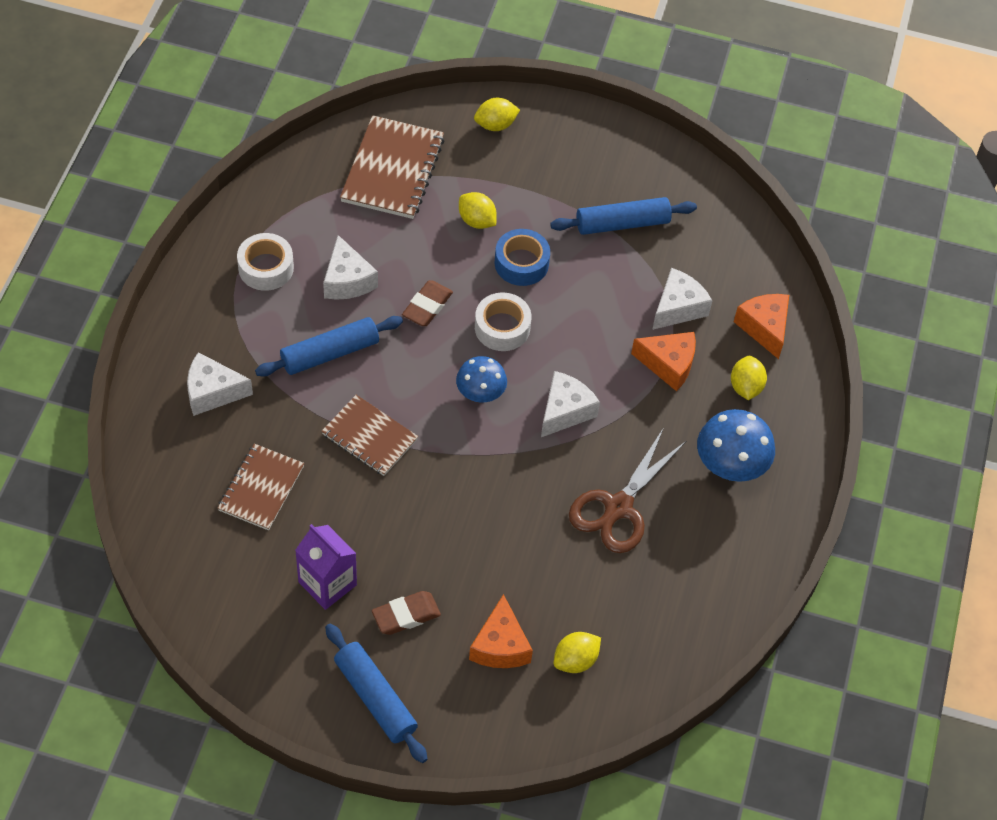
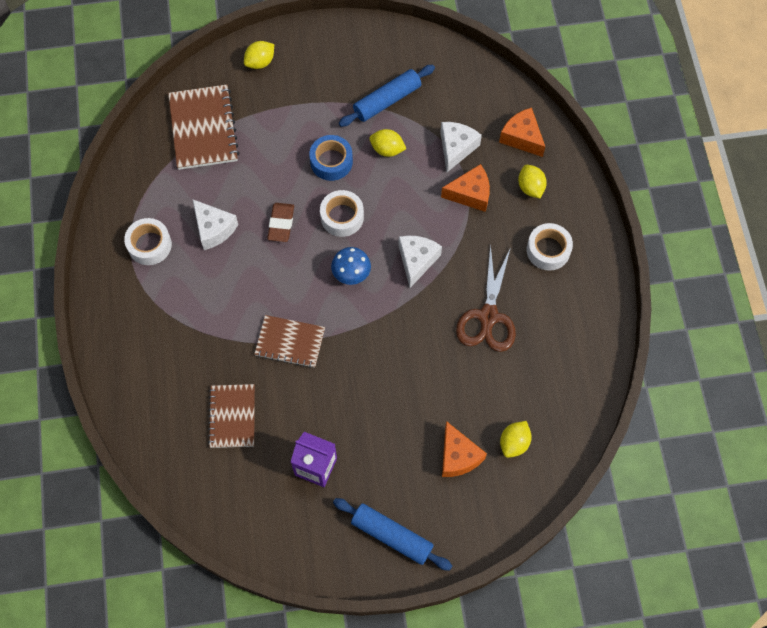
camera: 20 degrees left, 10 degrees up
white cheese [187,352,253,416] -> none
blue rolling pin [255,316,403,377] -> none
brown eraser [372,591,441,635] -> none
yellow lemon [459,192,497,229] -> yellow lemon moved to [369,129,406,157]
blue mushroom [697,409,775,482] -> white tape [527,223,573,271]

